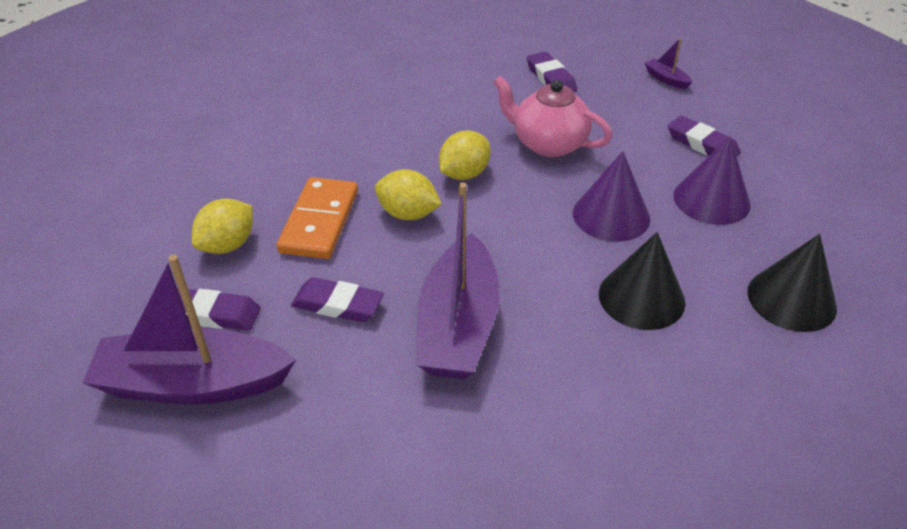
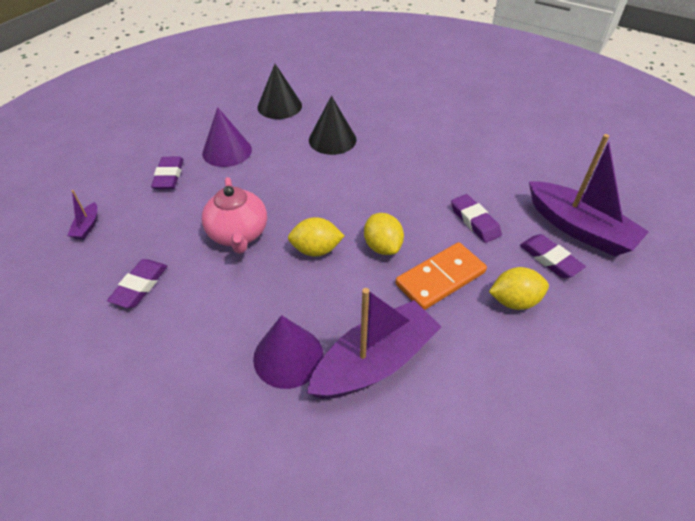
camera: 135 degrees left, 5 degrees up
purple boat [417,182,500,379] -> purple boat moved to [307,288,442,399]
purple cone [573,151,650,242] -> purple cone moved to [253,315,323,389]

